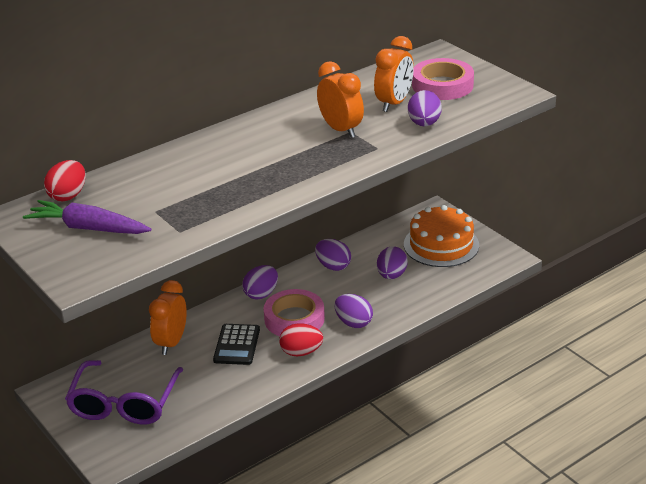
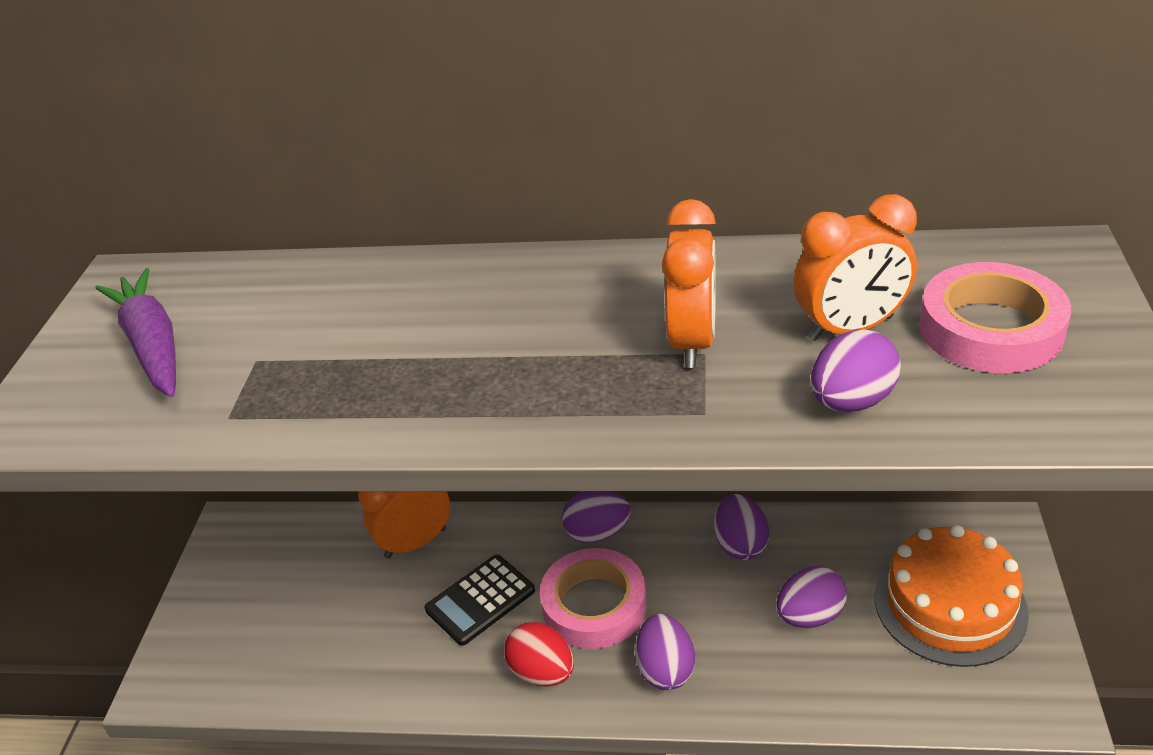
camera: 45 degrees right, 5 degrees up
red egg [44,160,86,202] -> none
purple glasses [65,360,183,424] -> none

